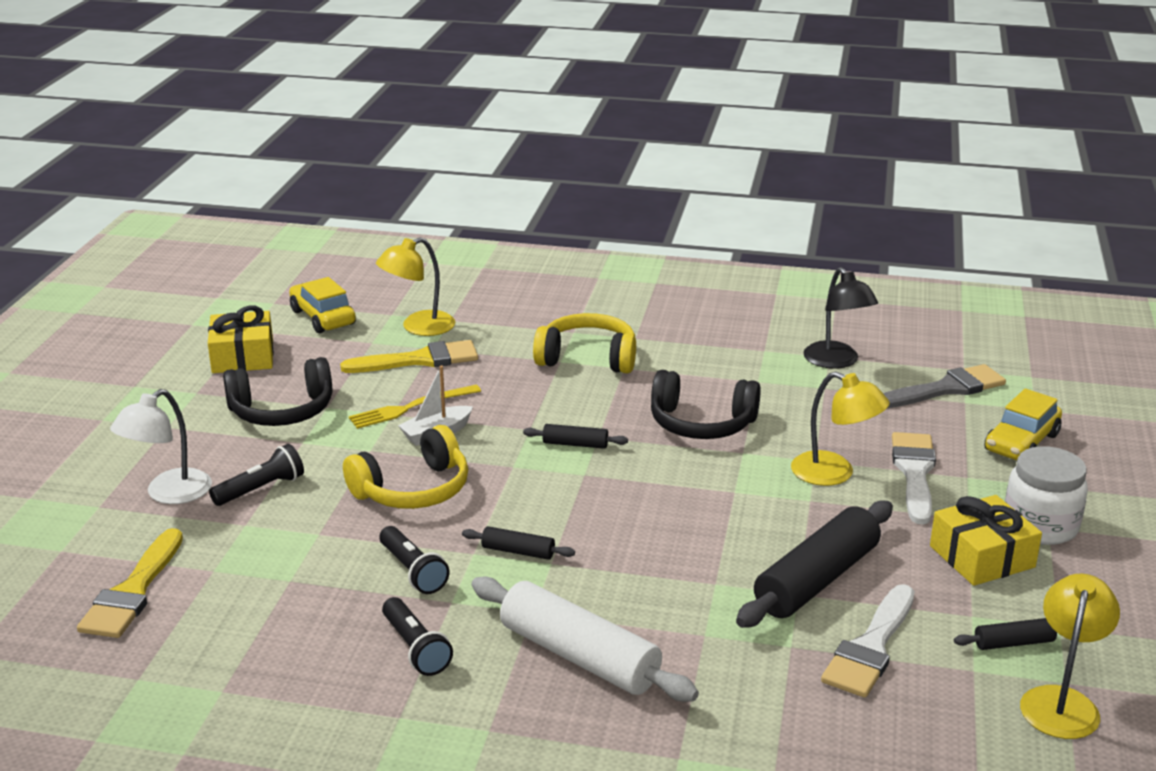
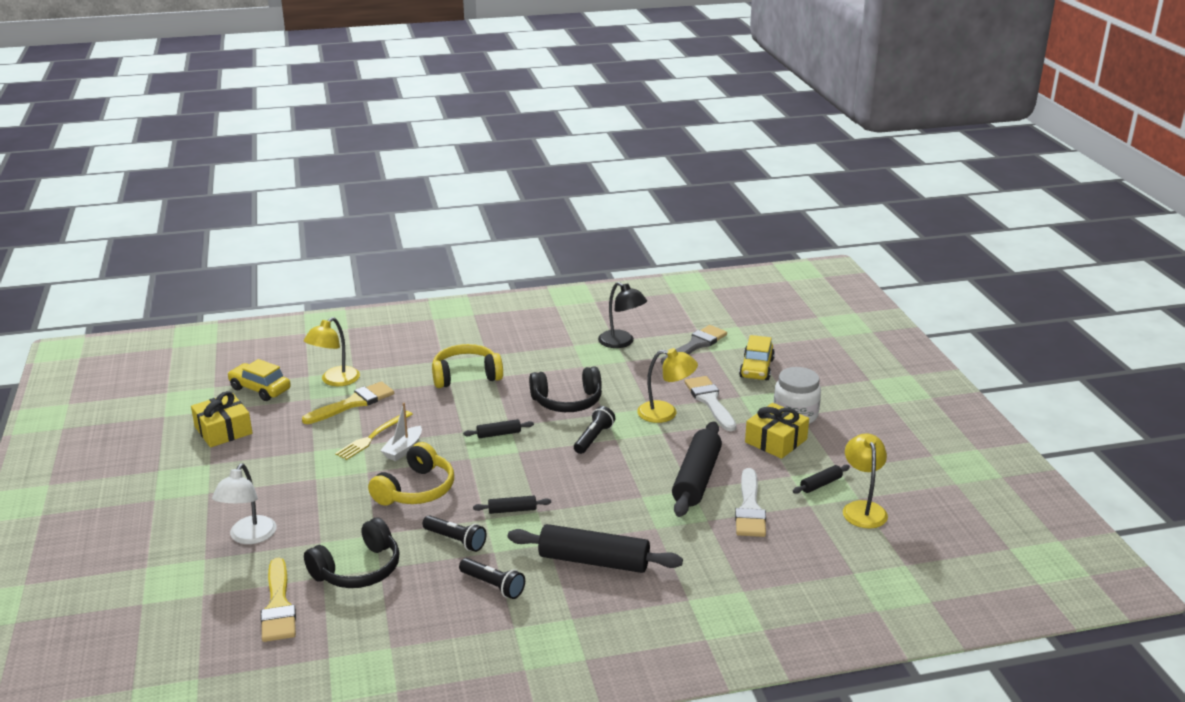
camera: 25 degrees left, 0 degrees up
black flashlight [209,444,304,506] -> black flashlight moved to [574,406,615,454]
black headphones [223,357,333,426] -> black headphones moved to [304,518,400,588]
white rolling pin [471,577,699,702] -> black rolling pin [508,524,683,573]

